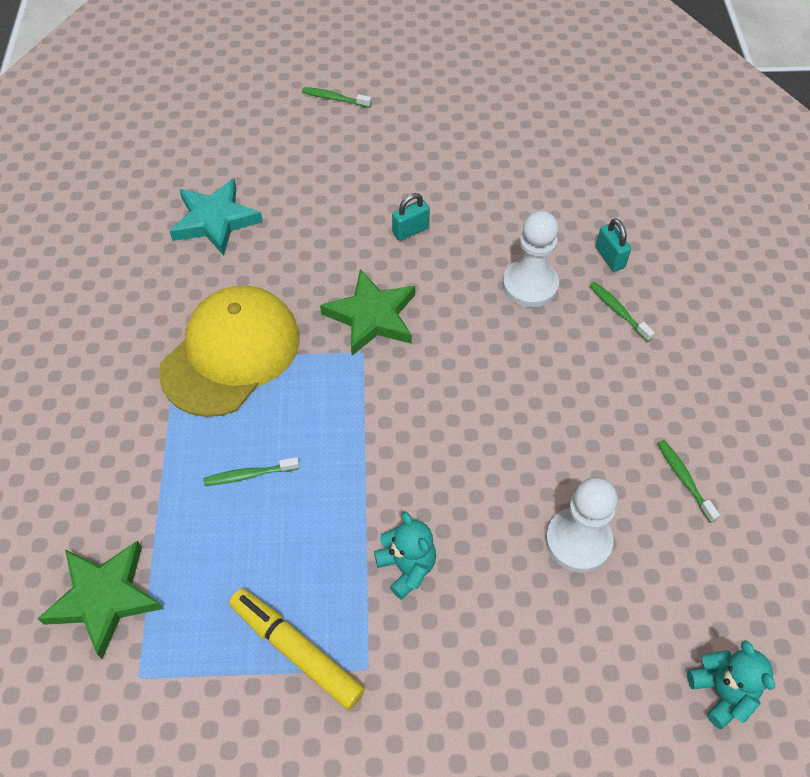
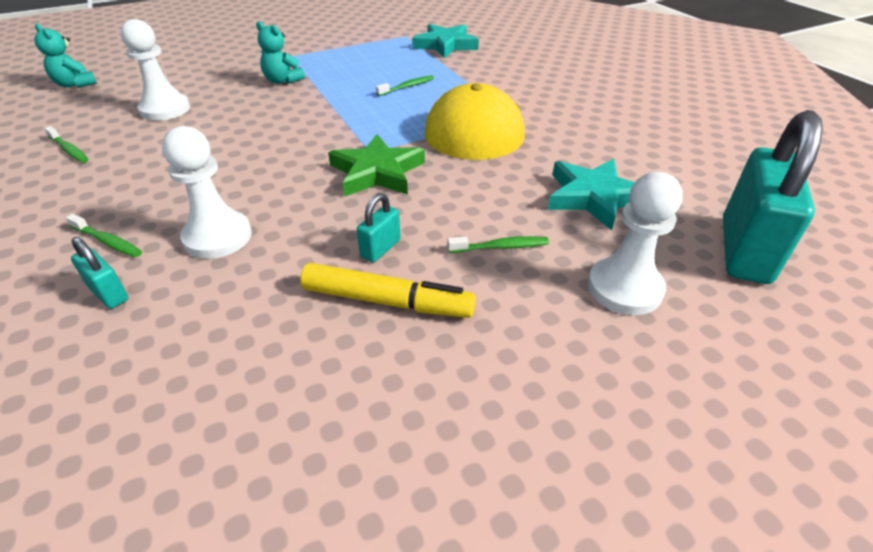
camera: 155 degrees right, 15 degrees down
green star [37,540,163,659] -> turquoise star [412,24,479,58]
yellow marker [229,588,365,710] -> yellow marker moved to [300,263,476,318]
green toothbrush [302,87,371,108] -> green toothbrush moved to [447,236,549,253]
none -> white pawn [588,172,683,315]
none -> turquoise padlock [723,110,823,284]

